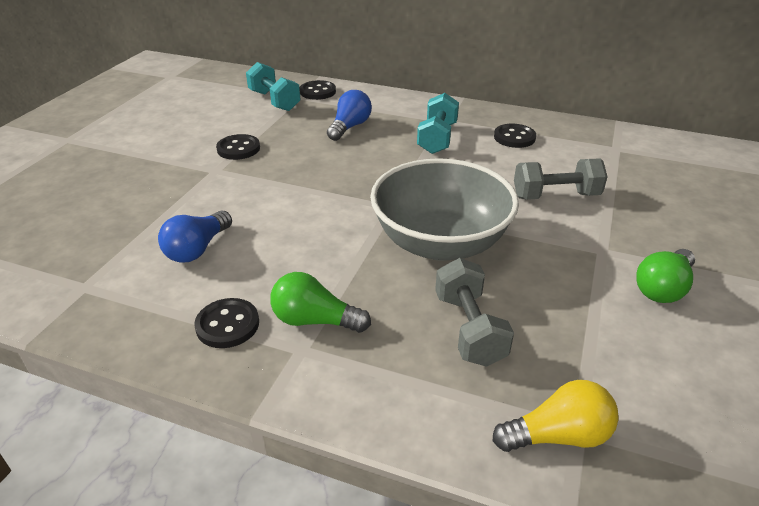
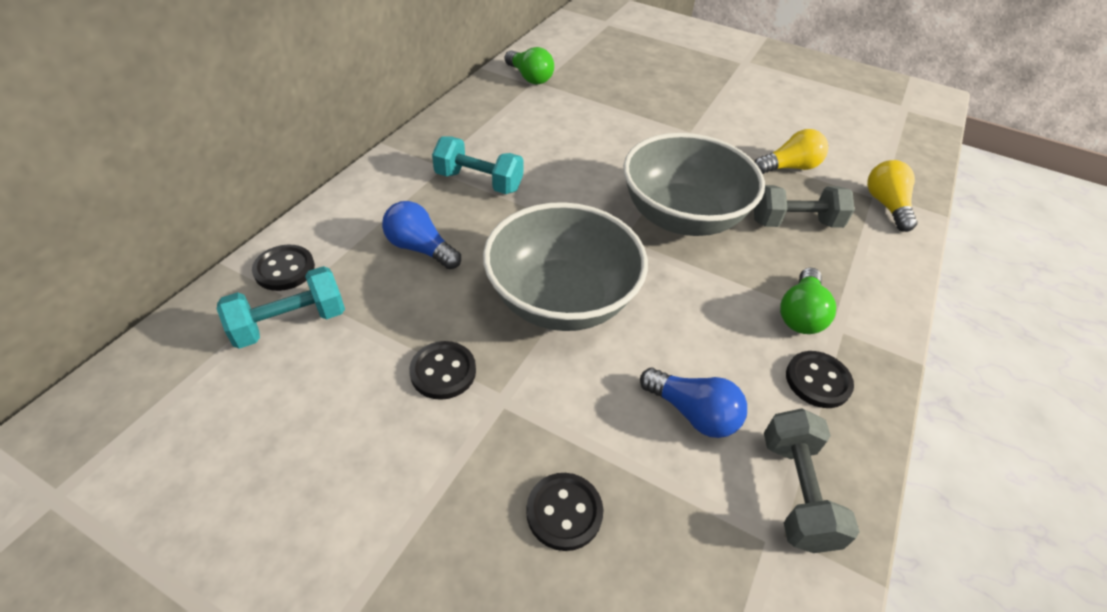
camera: 85 degrees left, 10 degrees up
black button [494,124,536,148] -> black button moved to [526,473,603,551]
grey dumbbell [514,159,608,200] -> grey dumbbell moved to [764,408,860,553]
green light bulb [636,249,695,303] -> green light bulb moved to [505,47,554,85]
none -> grey bowl [483,202,648,331]
none -> yellow light bulb [755,129,828,174]

